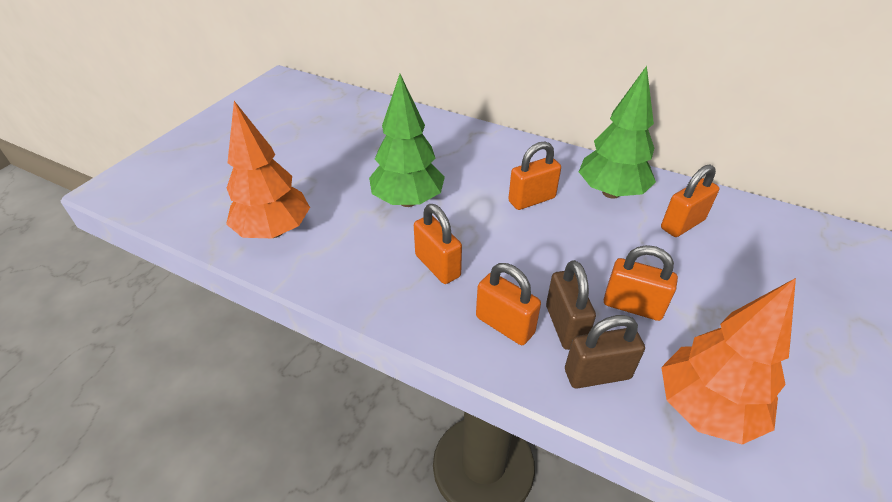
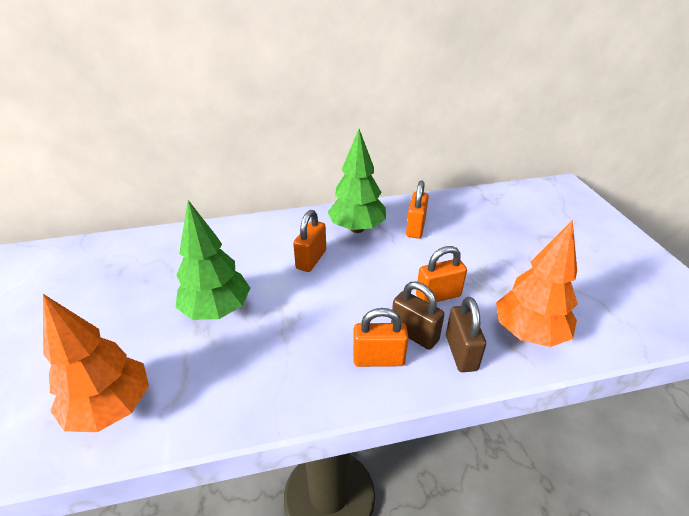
camera: 40 degrees left, 5 degrees down
orange padlock [414,204,462,284] -> none
brown padlock [565,315,645,389] -> brown padlock turned 45 degrees counterclockwise [446,297,486,372]

